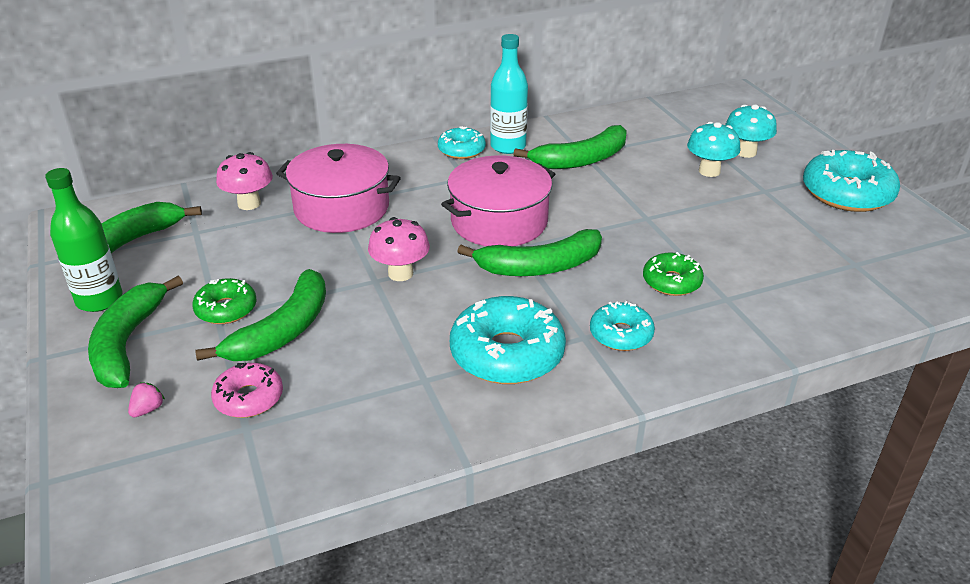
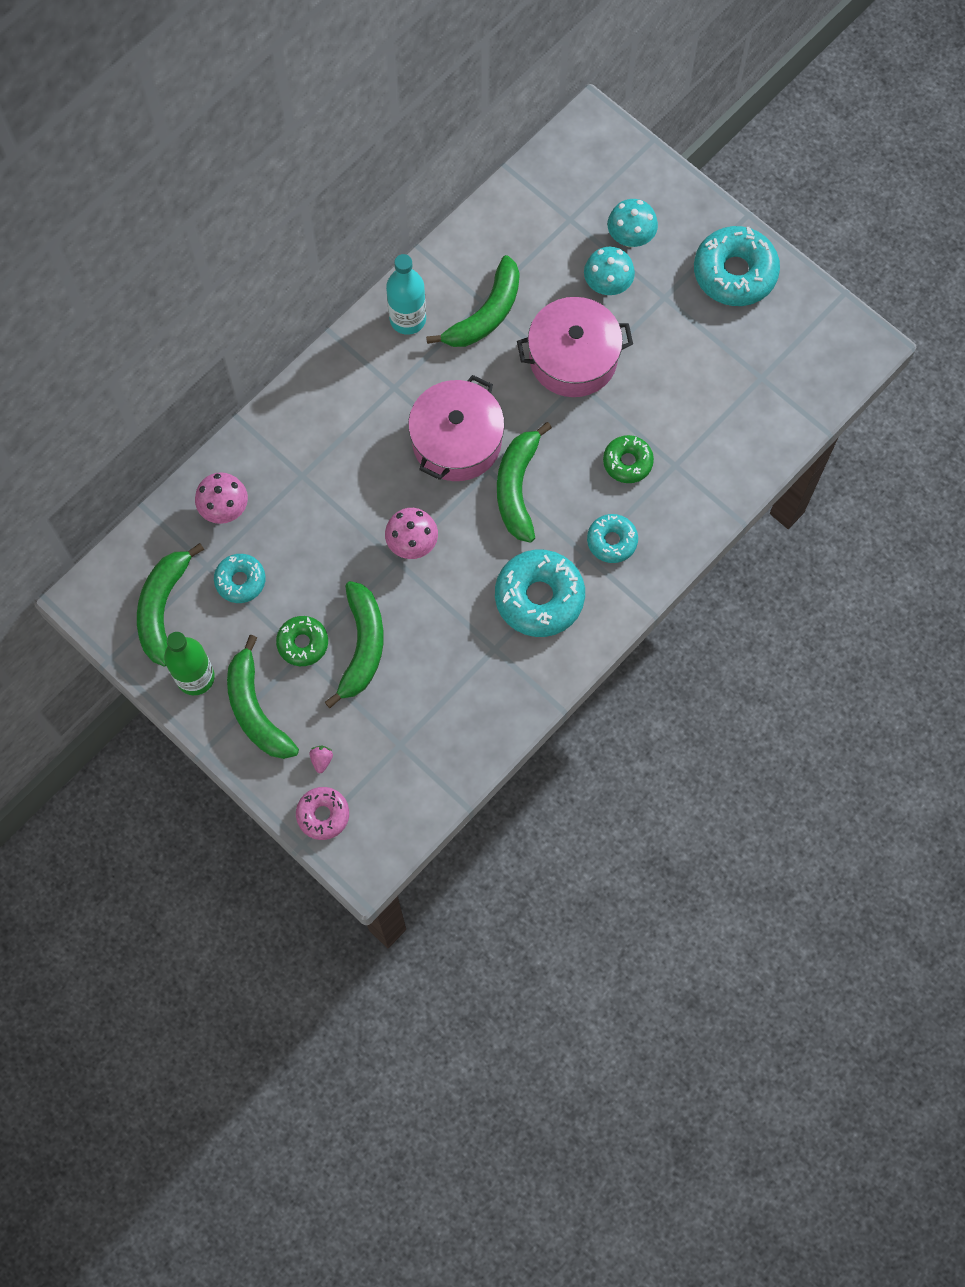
camera: 25 degrees left, 35 degrees up
pink donut [211,363,283,418] -> pink donut moved to [296,787,349,840]
pink pot [276,144,401,233] -> pink pot moved to [517,297,633,397]
turquoise donut [438,126,486,159] -> turquoise donut moved to [214,554,266,603]
green banana [457,229,602,276] -> green banana turned 135 degrees clockwise [497,422,552,543]

